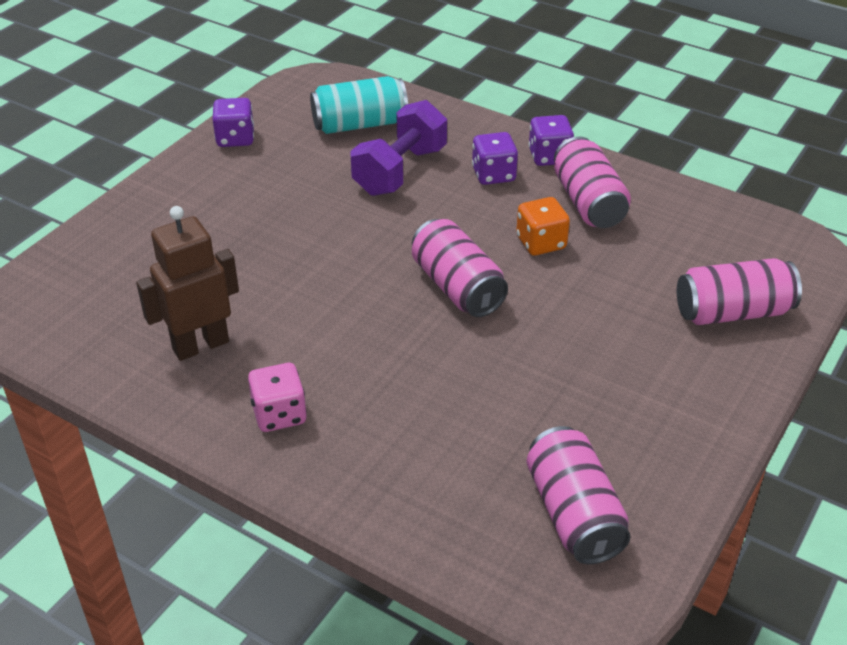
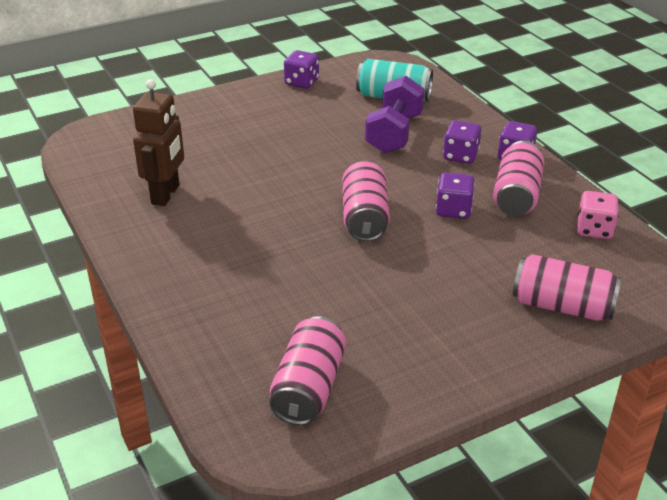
camera: 30 degrees right, 5 degrees down
brown robot [136,206,239,361] -> brown robot turned 105 degrees clockwise [133,79,184,206]
pink dice [248,363,307,432] -> pink dice moved to [577,191,619,239]
purple dumbbell [350,100,447,196] -> purple dumbbell turned 45 degrees counterclockwise [365,76,424,153]
orange dice [516,197,570,256] -> purple dice [436,173,475,219]

